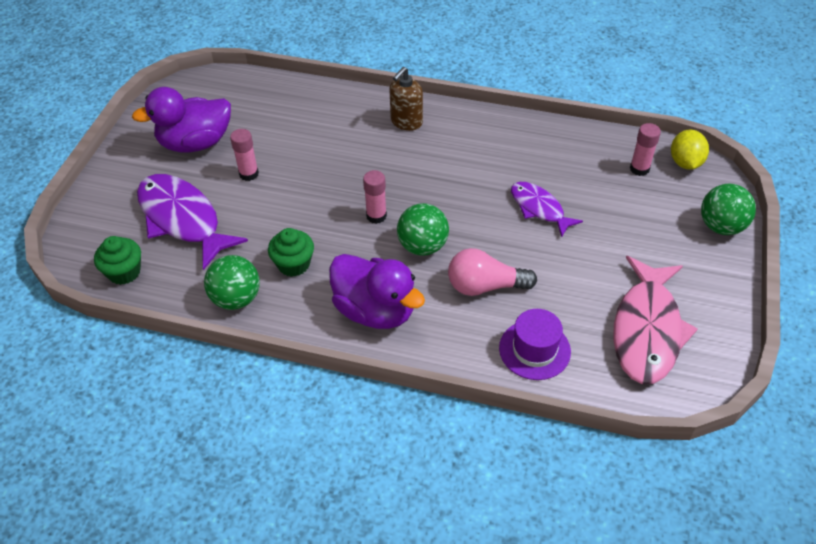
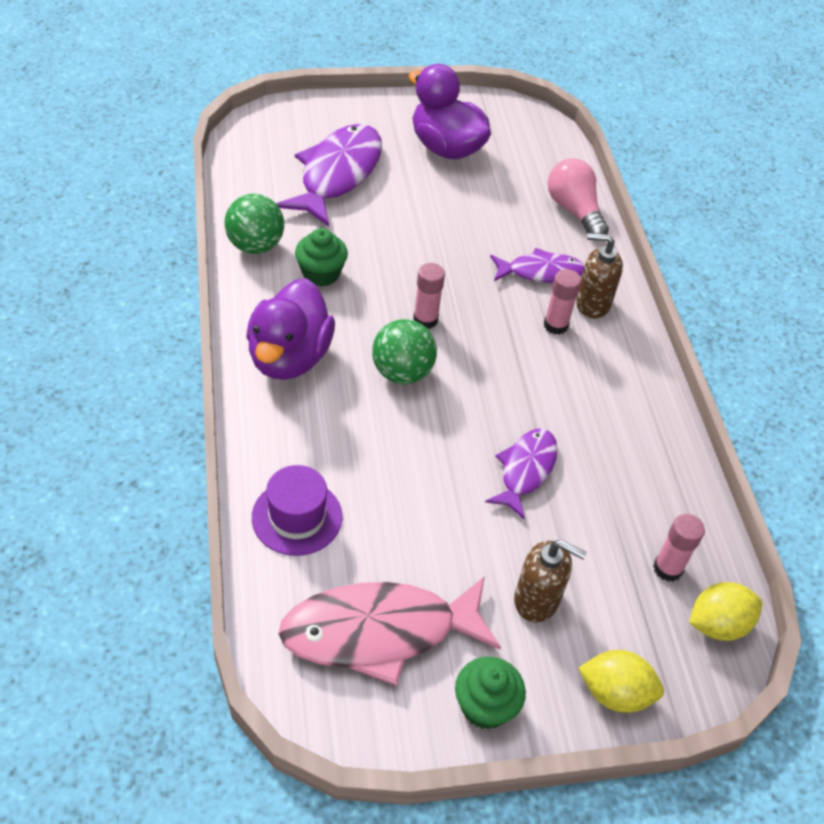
camera: 60 degrees right, 0 degrees up
green cupcake [94,236,141,285] -> green cupcake moved to [455,656,526,730]
pink glue stick [230,129,259,181] -> pink glue stick moved to [544,269,581,335]
pink light bulb [448,248,537,296] -> pink light bulb moved to [548,158,609,234]
green ball [701,184,756,235] -> yellow lemon [578,650,664,713]
none -> purple fish [490,248,584,283]
none -> brown soap dispenser [514,540,587,622]

